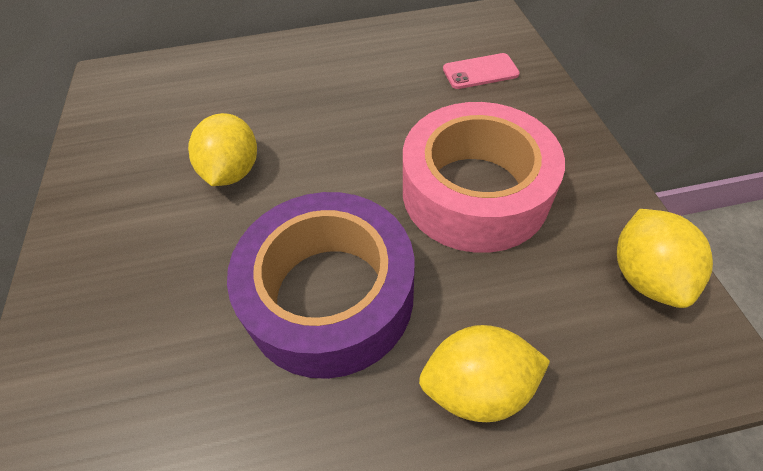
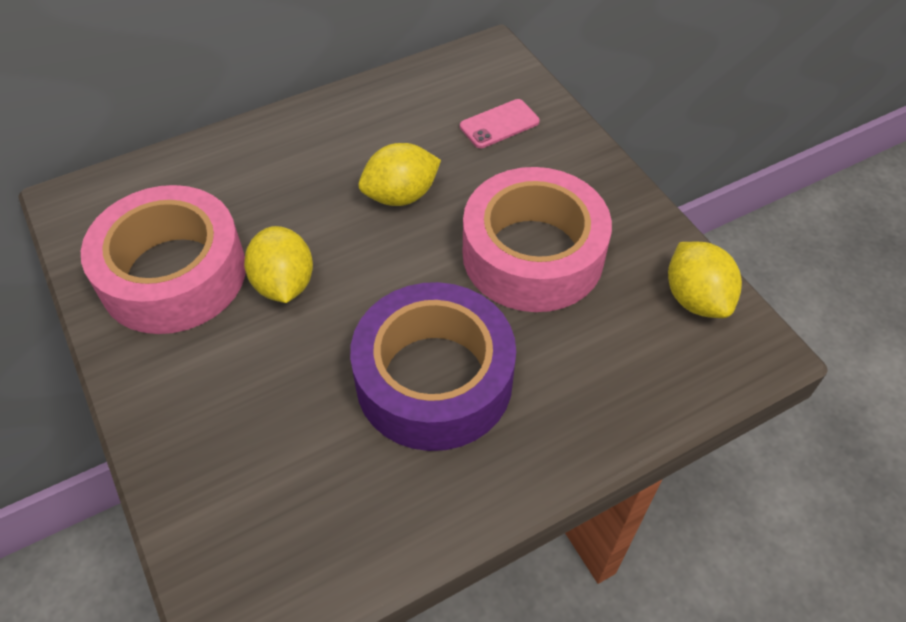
camera: 20 degrees left, 0 degrees up
yellow lemon [419,325,550,422] -> yellow lemon moved to [359,143,441,206]
none -> pink tape [81,185,246,334]

